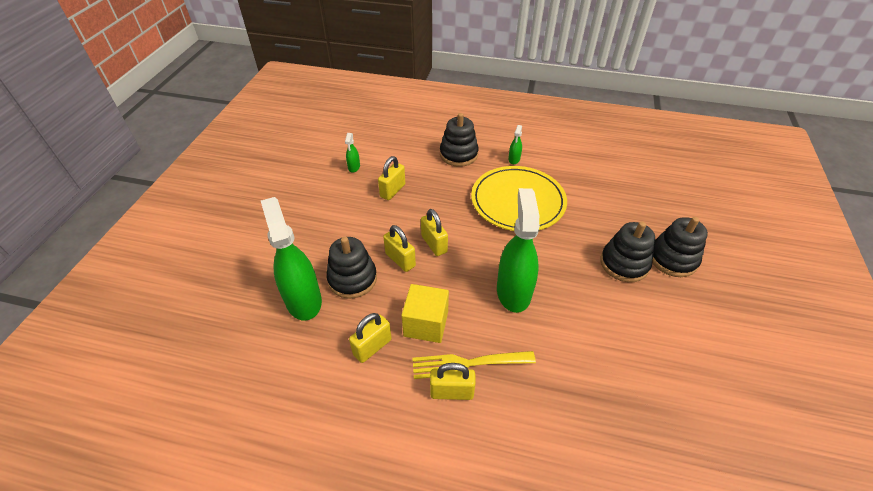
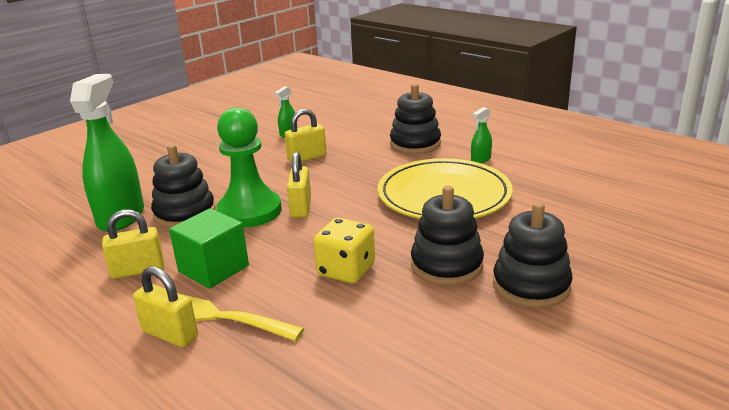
camera: 30 degrees right, 20 degrees down
yellow padlock [383,225,416,272] -> green pawn [217,107,282,228]
yellow cube [401,284,449,343] -> green cube [169,208,249,289]
green spray bottle [497,188,540,313] -> yellow dice [313,218,375,284]
black stacking toy [652,217,708,277] -> black stacking toy moved to [411,186,484,286]

